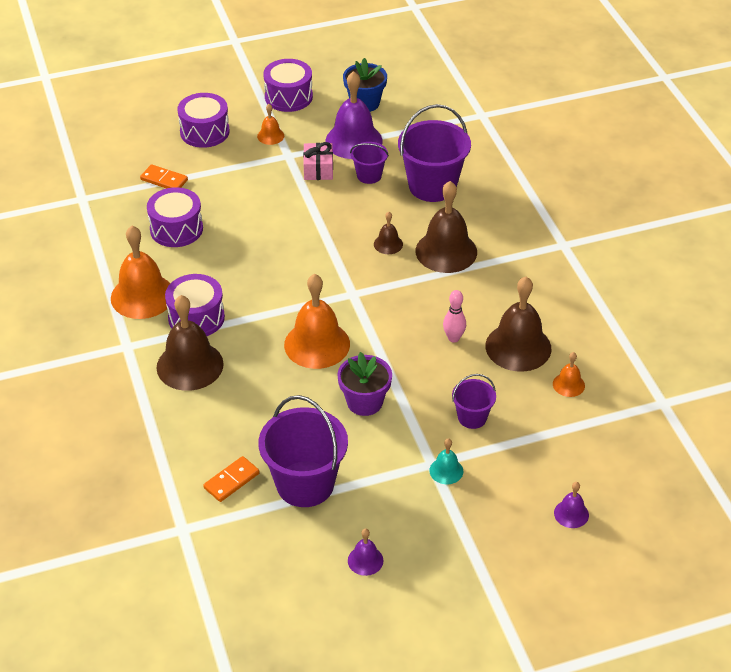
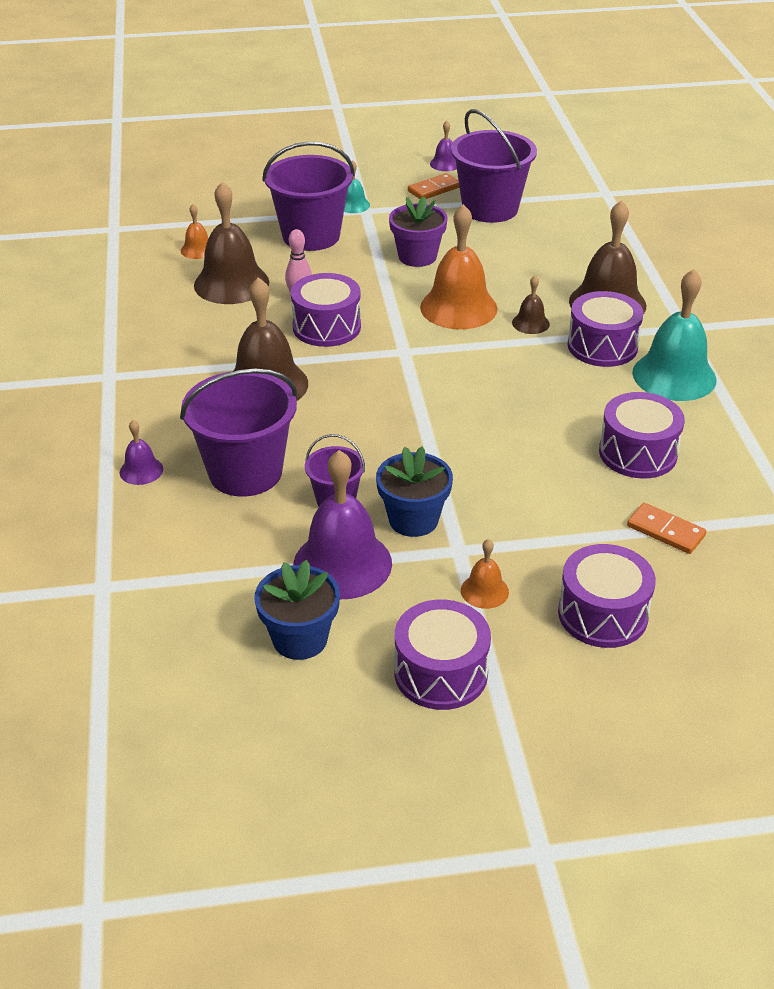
camera: 170 degrees left, 5 degrees down
orange bell [111,226,170,319] -> turquoise bell [632,269,717,401]
orange domino [203,456,260,502] -> orange domino moved to [408,173,460,199]
pink gift [303,142,333,180] -> blue flower pot [376,446,453,537]
brown bell [374,212,403,254] -> brown bell moved to [512,276,550,334]
purple bucket [452,374,496,429] -> purple bucket [262,141,355,251], size x1.92
purple bell [554,482,589,528] -> purple bell moved to [120,420,163,485]
none -> purple drum [291,273,361,347]

